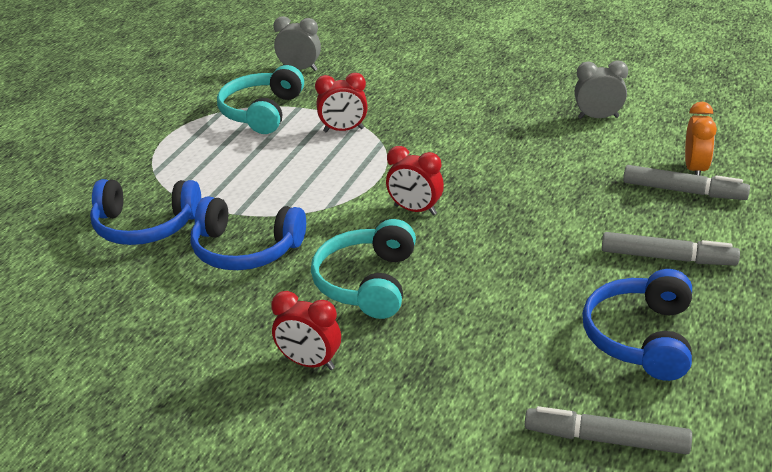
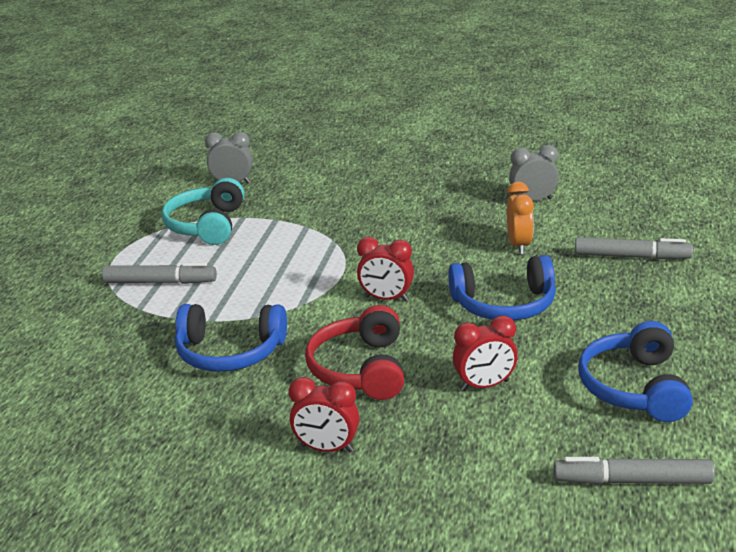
camera: 10 degrees left, 5 degrees down
blue headphones [90,179,201,245] -> blue headphones moved to [448,255,556,321]
turquoise headphones [311,219,416,319] -> red headphones [305,305,404,400]
red clock [315,73,368,132] -> red clock moved to [453,316,518,391]
grey marker [602,232,740,265] -> grey marker moved to [102,263,217,284]
orange clock [685,102,717,175] -> orange clock moved to [507,181,534,254]

